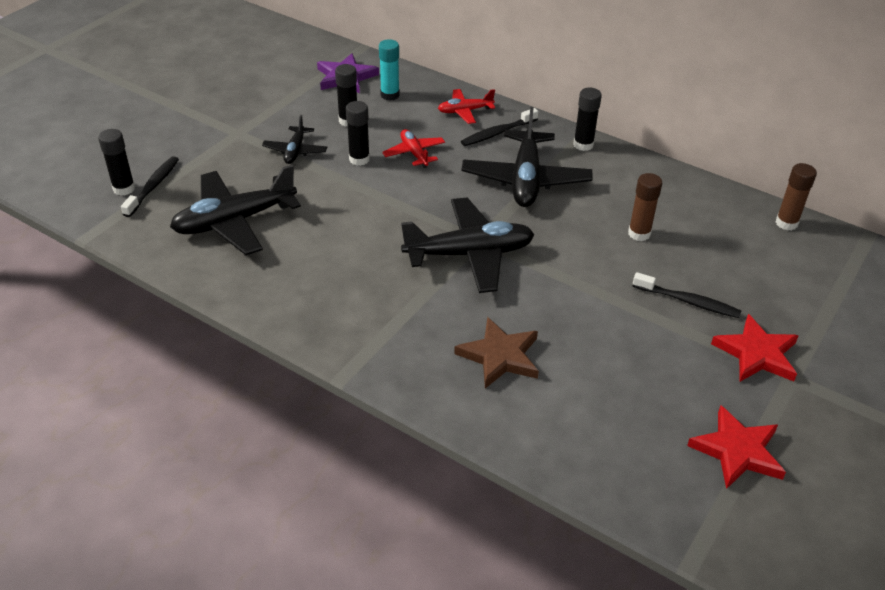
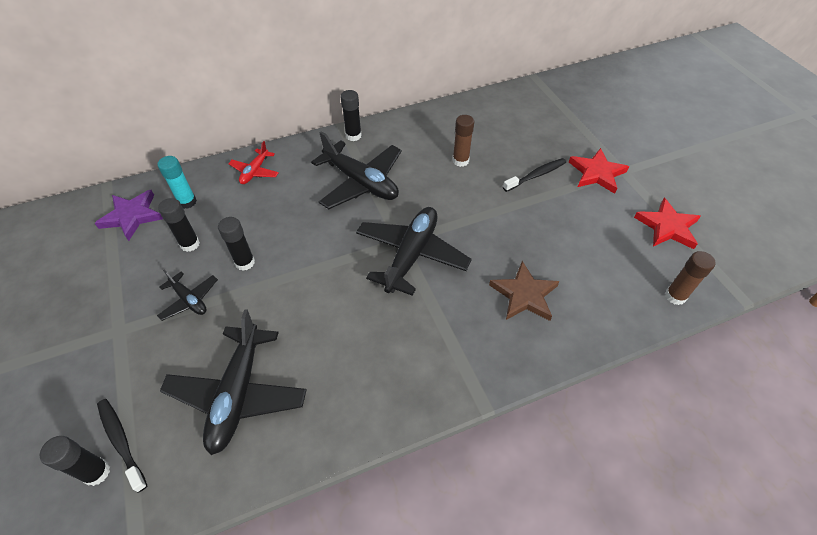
camera: 55 degrees left, 10 degrees up
red plane [382,129,445,168] -> none
black toothbrush [461,108,539,146] -> none
brown glue stick [776,163,817,230] -> brown glue stick moved to [665,251,716,305]

